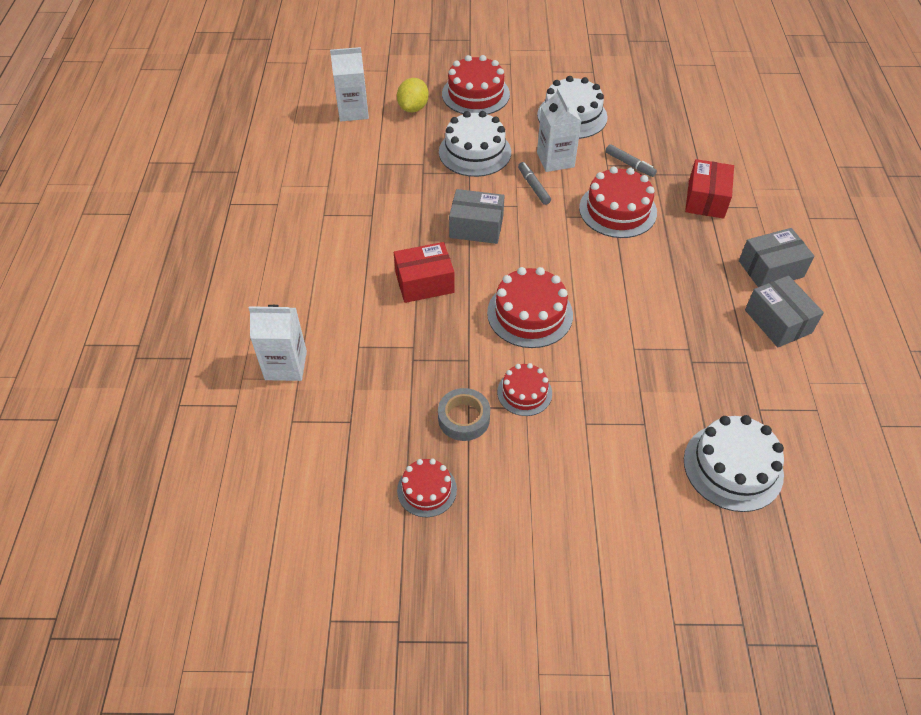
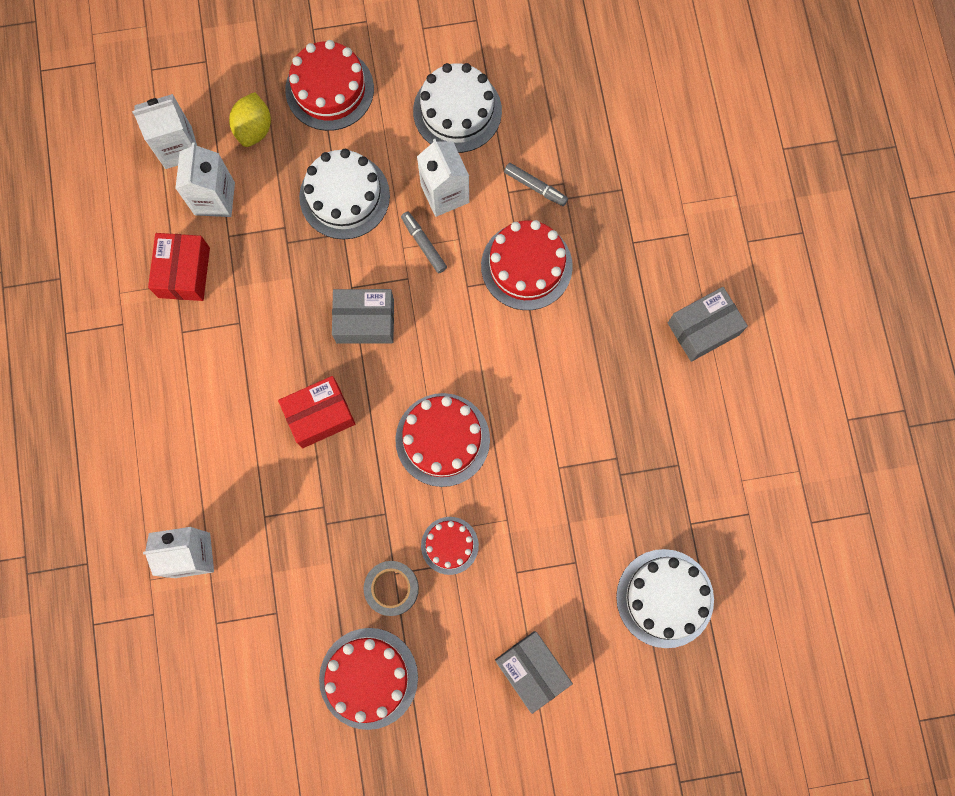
camera: 10 degrees left, 25 degrees up
red cake [397,459,457,517] -> red cake [319,628,418,730], size x1.67
red box [685,159,734,219] -> red box moved to [148,233,210,301]
grey box [745,276,824,347] -> grey box moved to [495,631,573,714]
none -> white carton [175,142,235,217]

